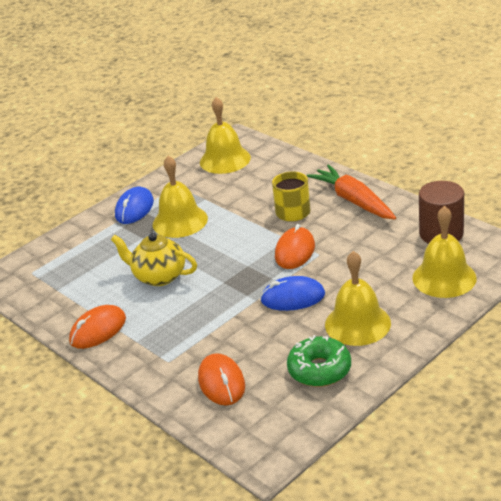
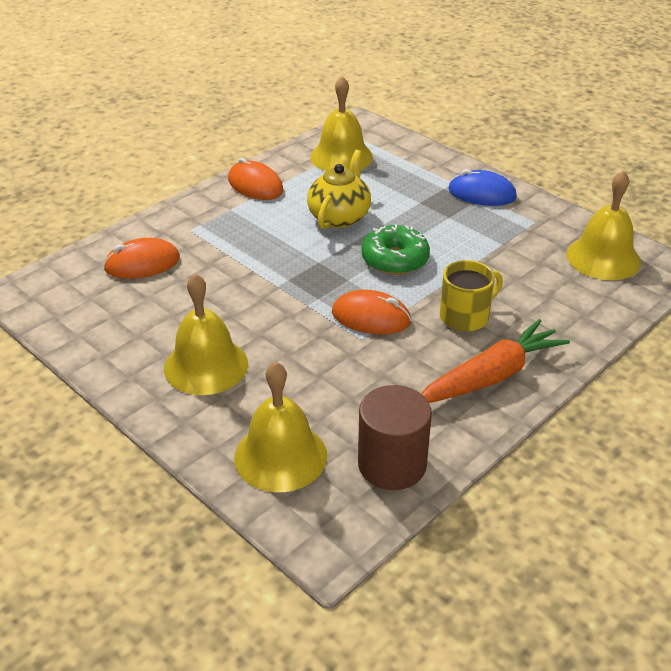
camera: 85 degrees right, 5 degrees up
yellow bell [153,156,208,238] -> yellow bell moved to [310,76,373,171]
blue mouse [260,276,325,311] -> none
green donut [287,335,351,387] -> green donut moved to [361,224,430,275]

